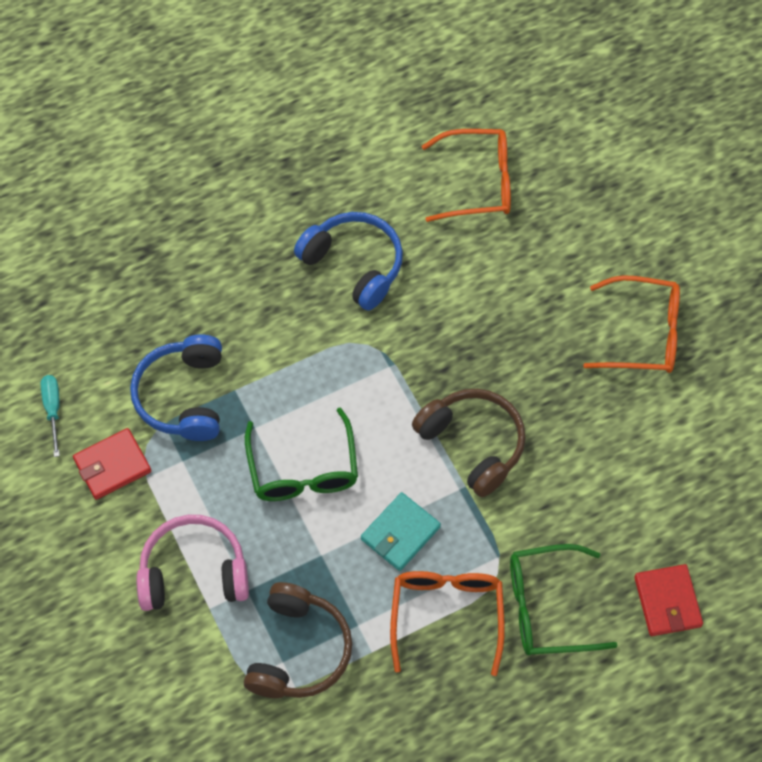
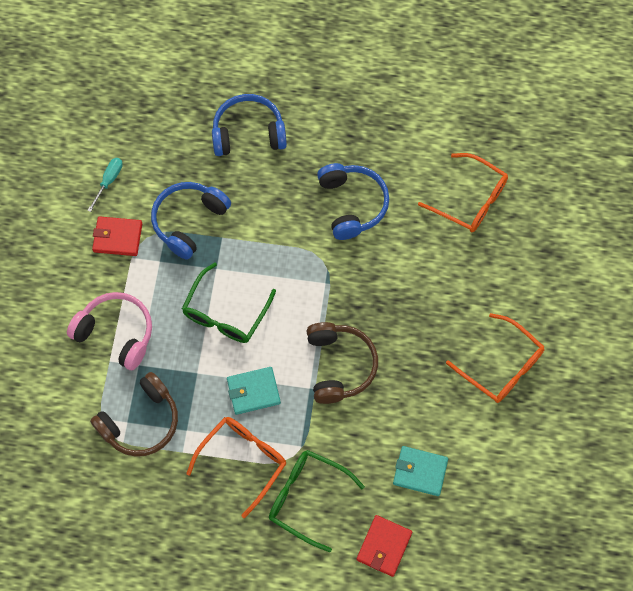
camera: 35 degrees right, 5 degrees up
none -> blue headphones [212,94,287,156]
none -> turquoise wallet [393,446,448,496]

